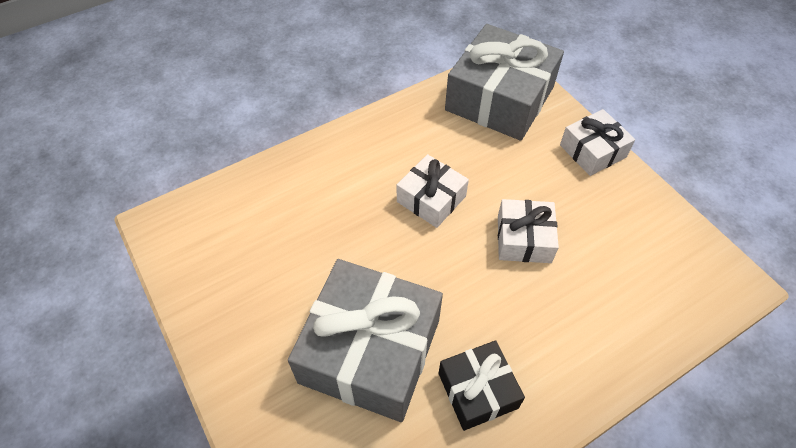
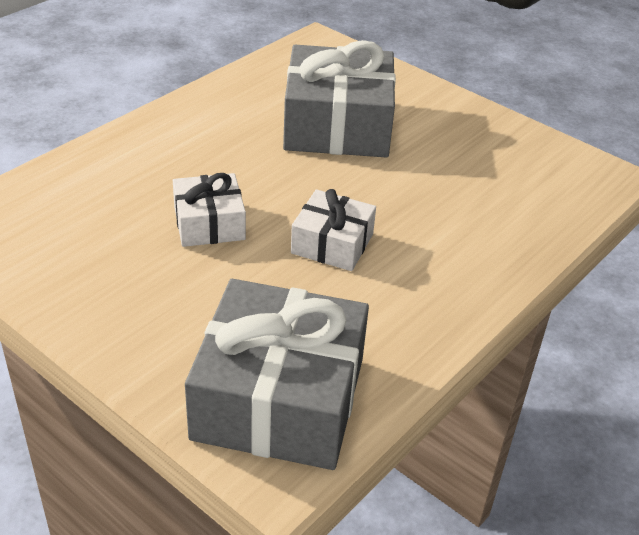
camera: 160 degrees right, 15 degrees down
black gift [438,340,525,431] -> none
white gift [560,109,635,176] -> none

